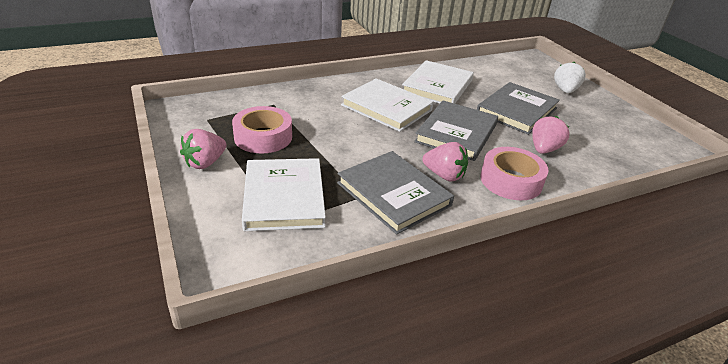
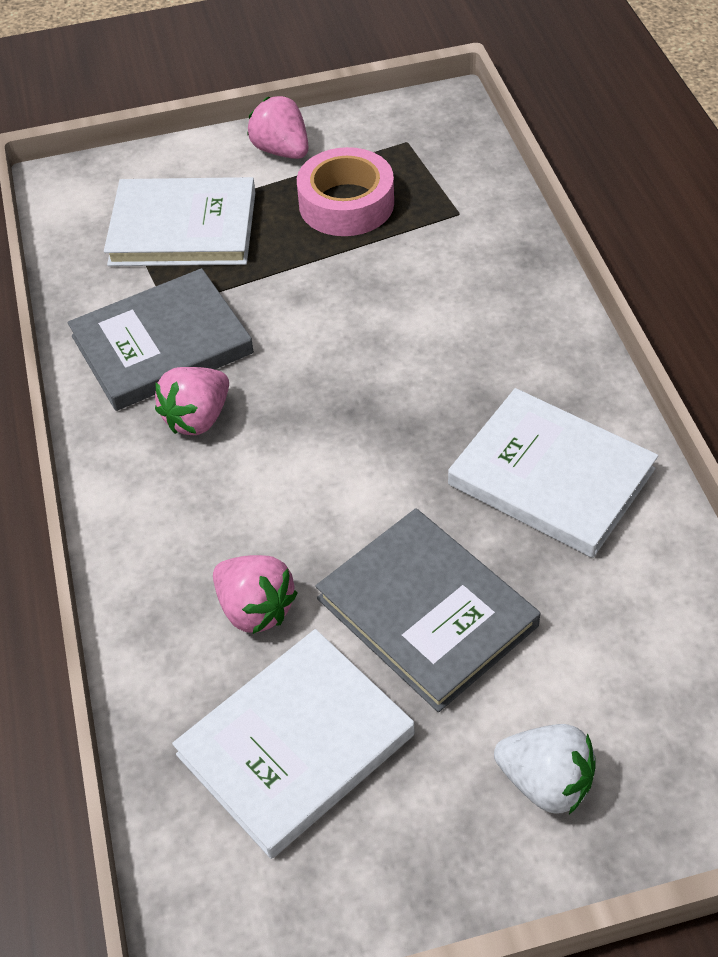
camera: 105 degrees right, 15 degrees up
white book [341,78,434,132] -> white book moved to [172,629,414,859]
grey book [414,101,498,161] -> none
pink tape [480,147,548,200] -> none

